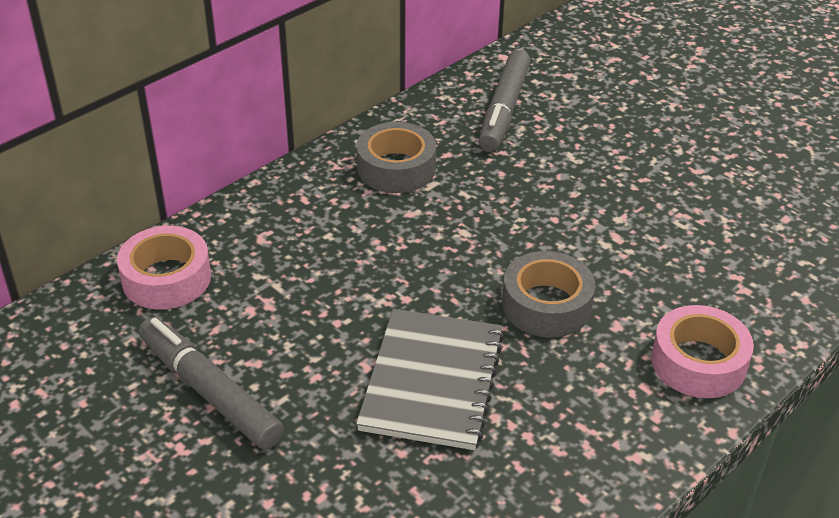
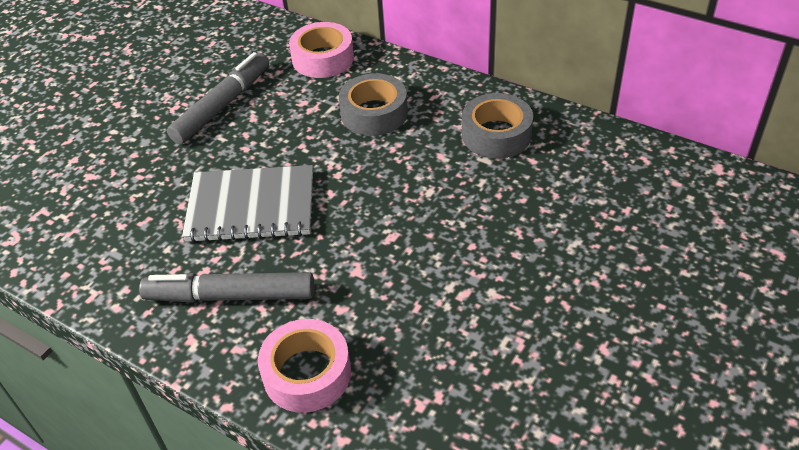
camera: 80 degrees right, 5 degrees up
grey marker [479,50,531,151] -> grey marker moved to [139,272,314,303]
grey tape [502,251,595,338] -> grey tape moved to [339,73,408,136]

